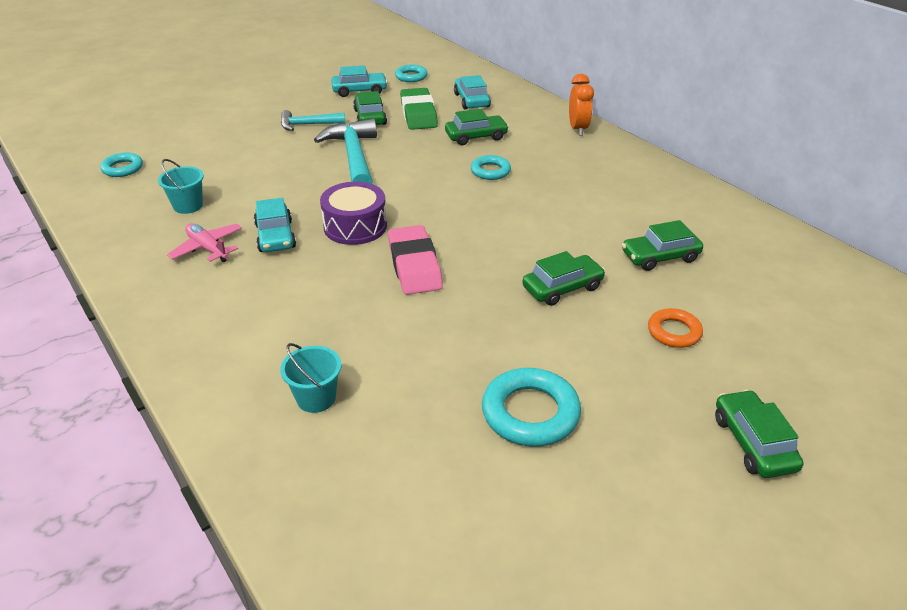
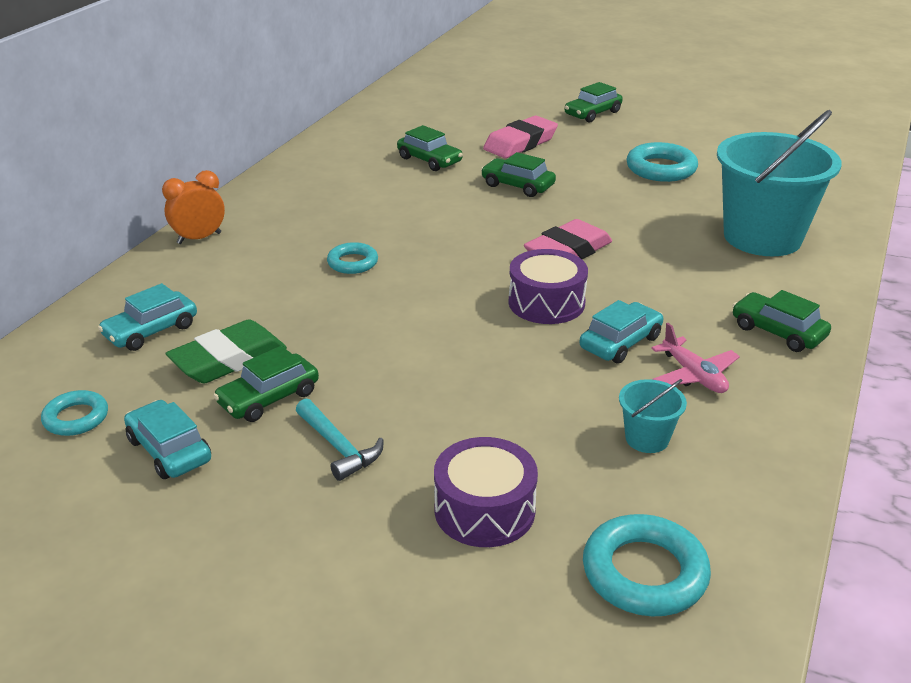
camera: 120 degrees left, 5 degrees down
turquoise ring [100,152,143,177] -> turquoise ring [583,514,711,616], size x1.63
pink plane [167,223,242,262] -> pink plane turned 45 degrees counterclockwise [651,323,740,393]
turquoise bucket [280,343,342,413] -> turquoise bucket [717,110,842,256], size x2.36
turquoise hammer [314,119,377,184] -> none
green car [445,109,509,145] -> green car moved to [733,290,831,352]
orange ring [648,308,703,348] -> pink eraser [483,116,558,158]
none -> purple drum [434,437,538,547]

